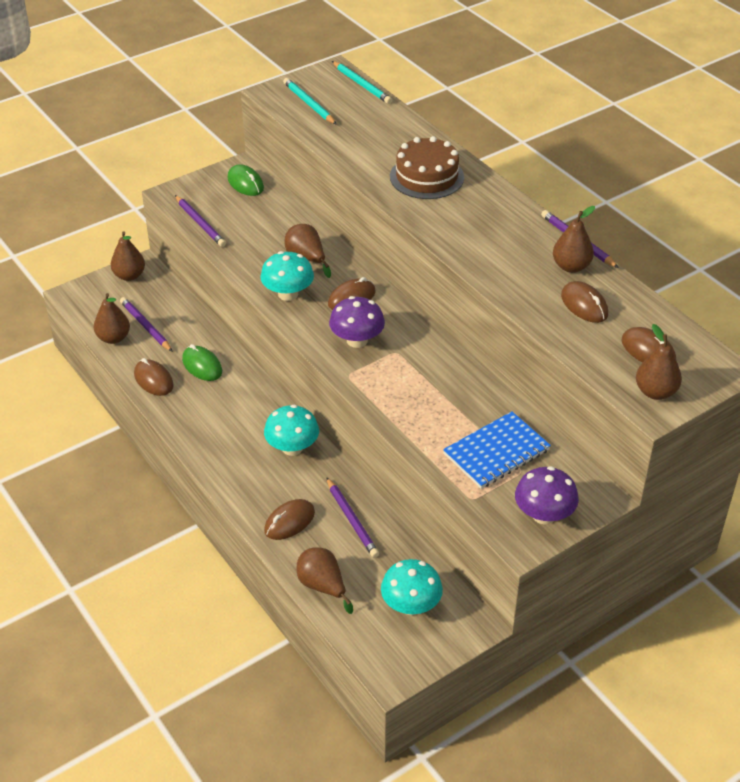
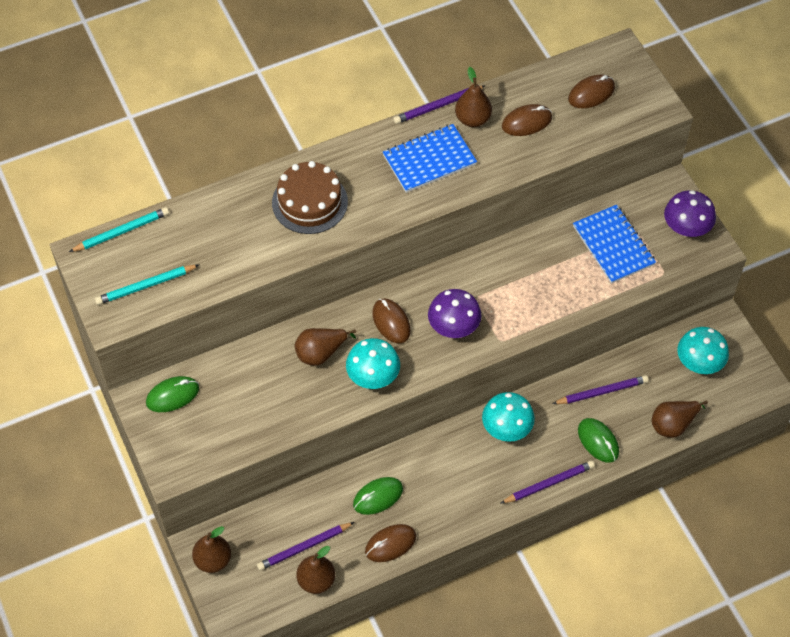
camera: 80 degrees left, 15 degrees up
purple pencil [175,195,226,247] -> purple pencil moved to [500,460,595,504]
brown mouse [264,499,315,540] -> green mouse [578,418,619,463]
brown pear [636,324,682,400] -> none
none -> blue notebook [383,124,477,193]

